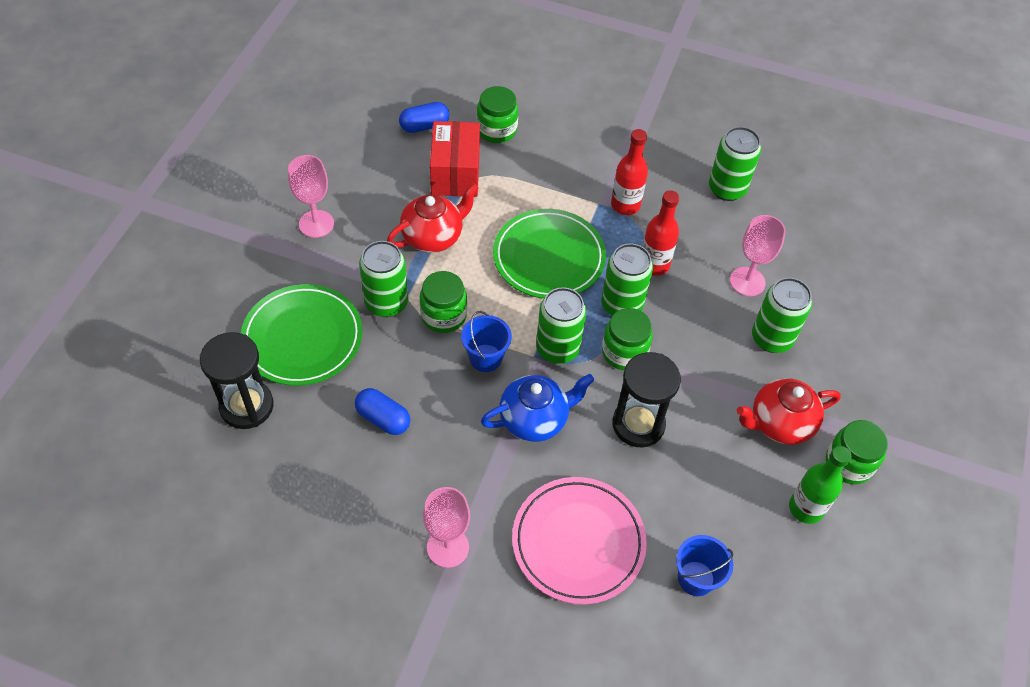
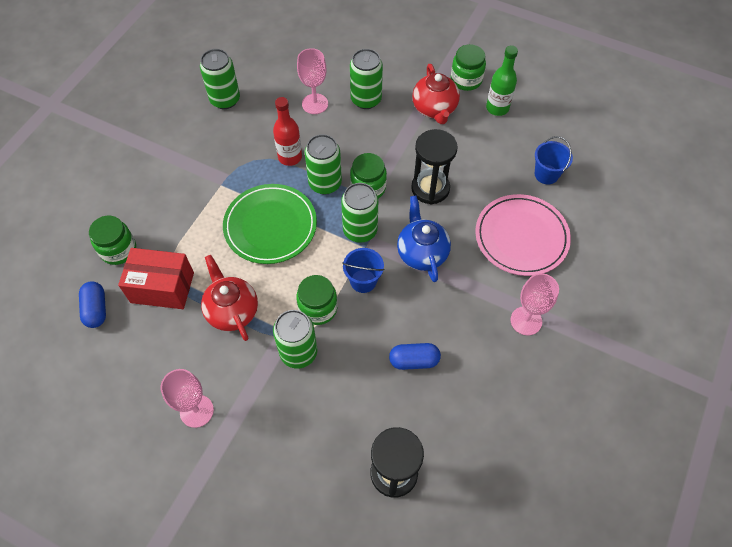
camera: 80 degrees left, 5 degrees up
green plate [241,284,363,386] -> none
blue capsule [355,388,410,435] -> blue capsule turned 45 degrees clockwise [389,343,441,370]
red bottle [611,129,648,215] -> none

